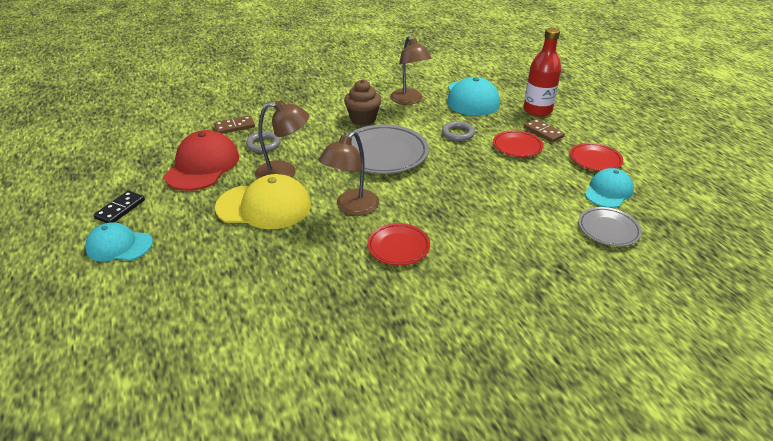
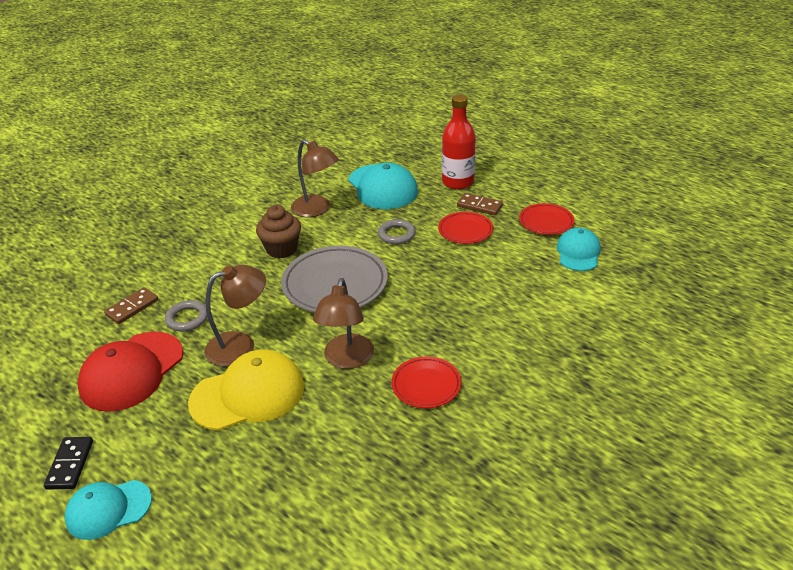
camera: 25 degrees left, 0 degrees up
red cap [164,130,239,191] -> red cap turned 135 degrees counterclockwise [78,332,183,412]
grey plate [578,207,642,246] -> none

